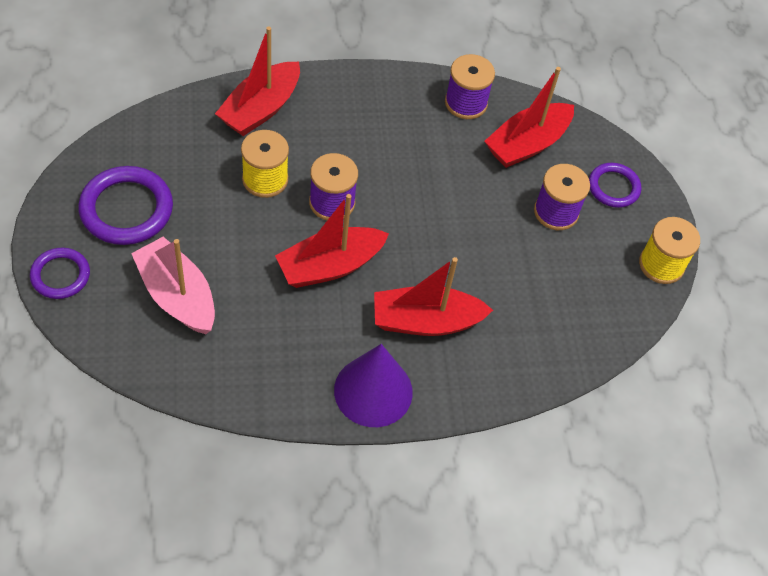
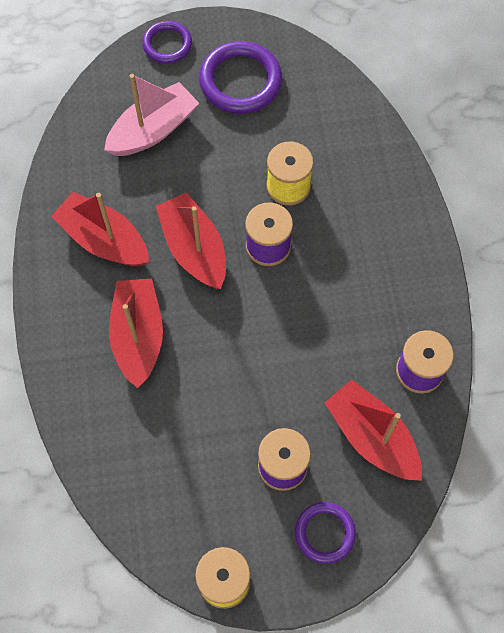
camera: 95 degrees right, 10 degrees up
red boat [215,26,300,136] -> red boat moved to [51,192,149,266]
purple cone [334,344,413,427] -> none

